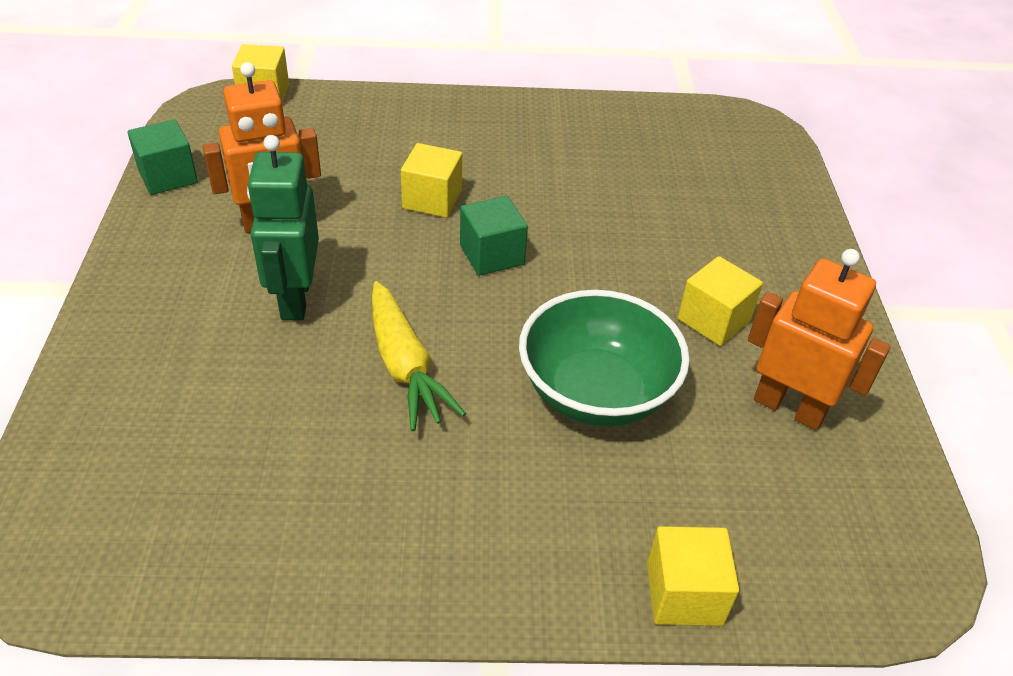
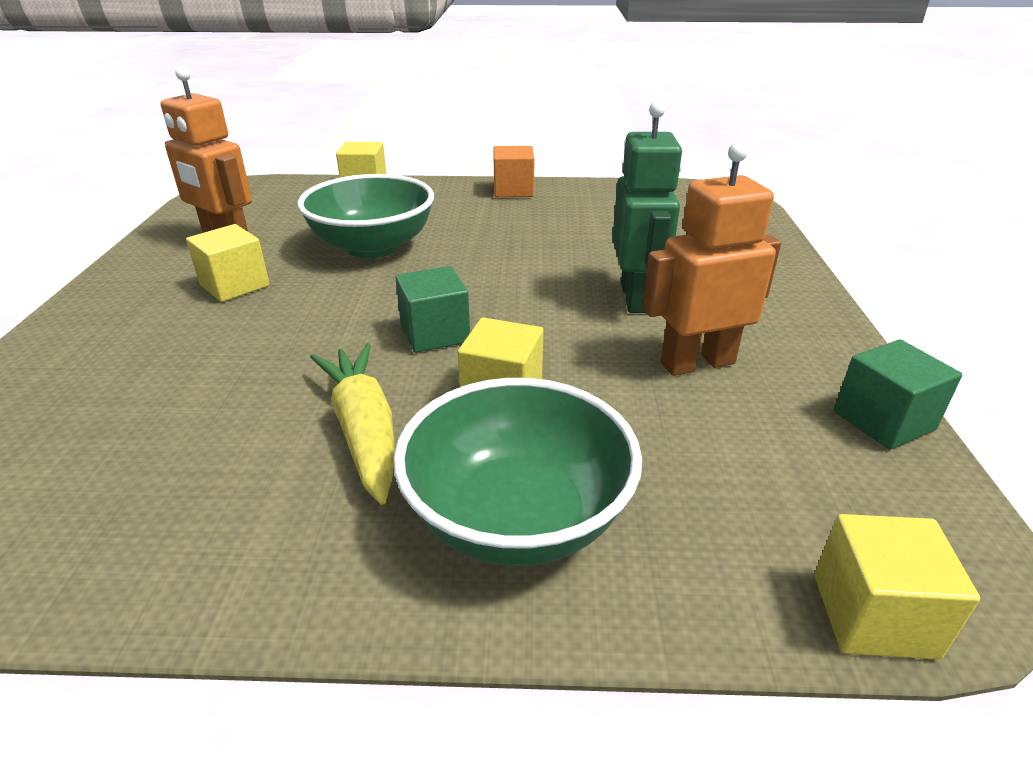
camera: 175 degrees left, 10 degrees down
yellow carrot [372,281,466,431] -> yellow carrot moved to [310,343,395,505]
none -> green bowl [393,378,642,566]
none -> orange cube [494,146,535,197]

